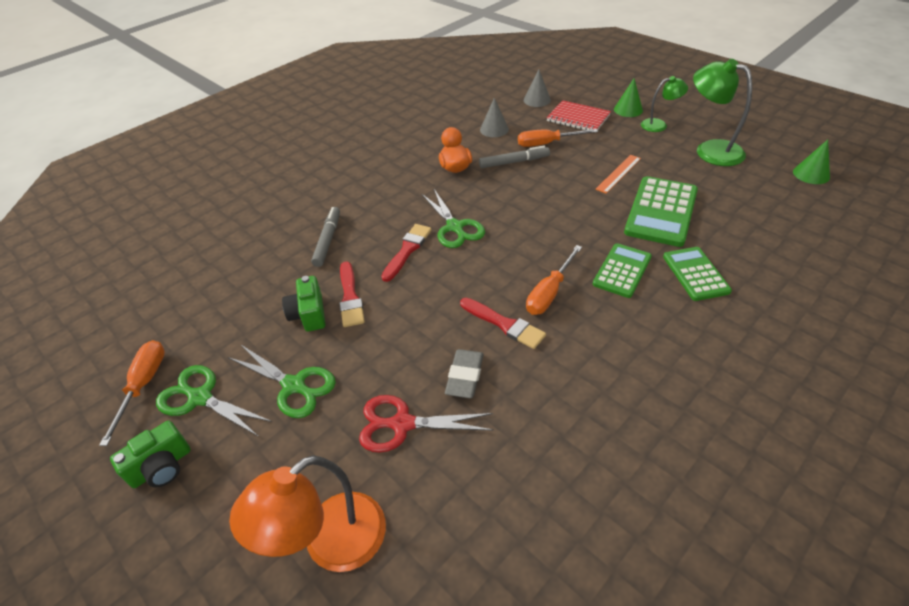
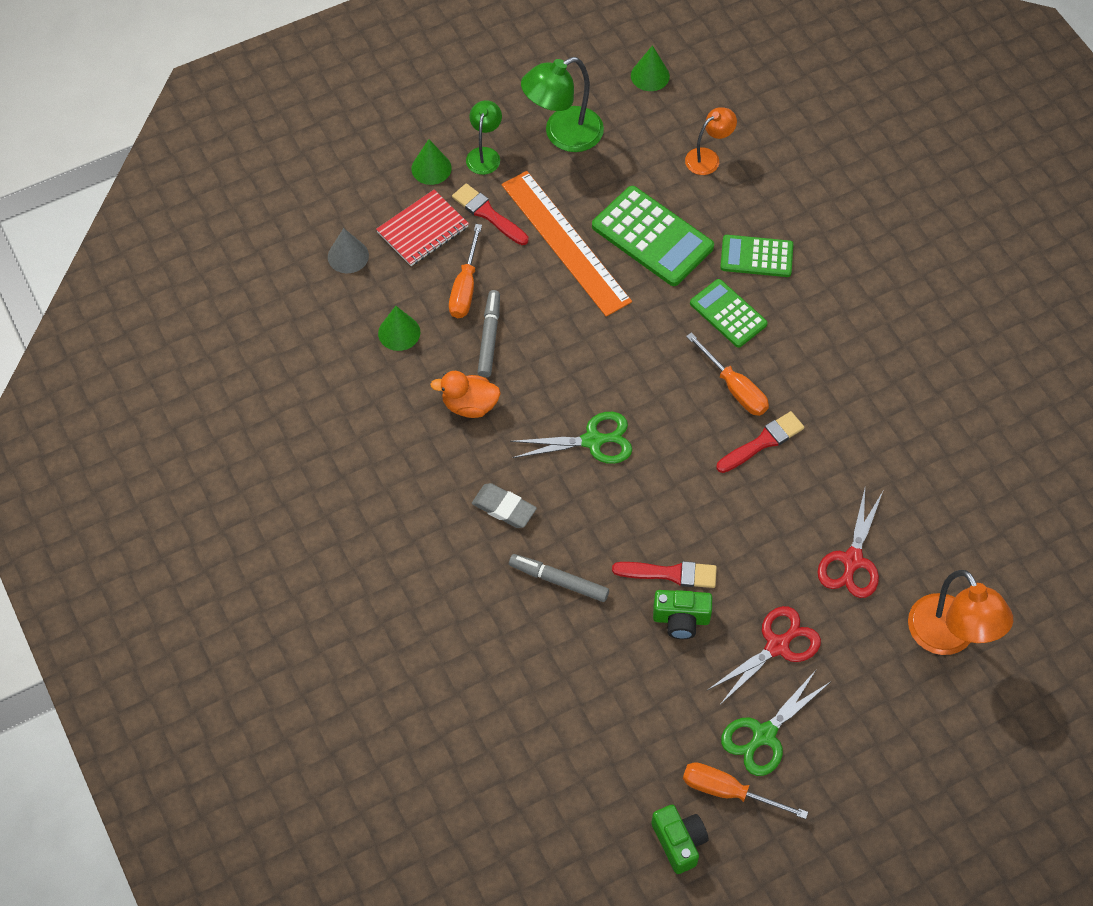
camera: 75 degrees left, 15 degrees up
green camera [110,421,190,488] -> green camera moved to [651,804,708,874]
green scissors [228,345,336,418] -> red scissors [708,606,821,705]
red brush [381,224,432,282] -> red brush moved to [452,183,528,245]
grey eraser [445,349,484,398] -> grey eraser moved to [472,483,537,528]
grey cone [480,98,509,137] -> green cone [378,306,420,351]
orange ruler [595,155,641,194] -> orange ruler [502,171,632,317], size x2.05
none -> orange lamp [685,107,737,175]

